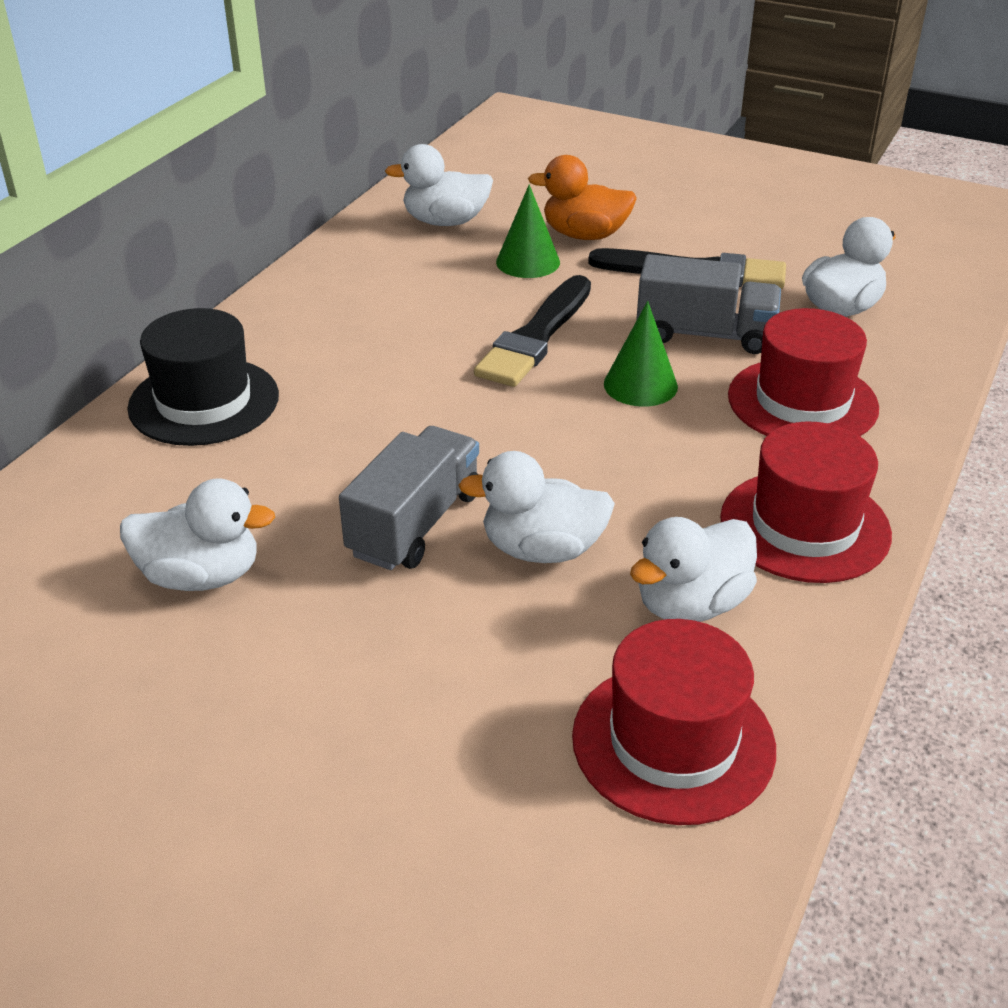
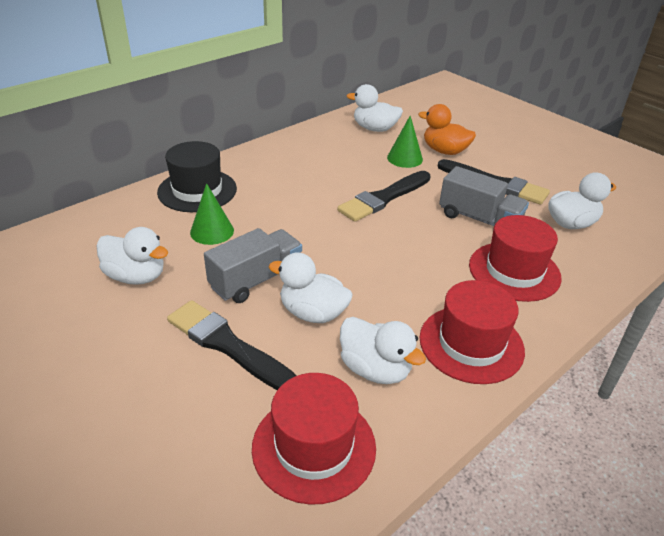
camera: 20 degrees right, 0 degrees up
green cone [604,301,678,407] -> green cone moved to [190,183,234,245]
white duck [630,517,757,622] -> white duck turned 120 degrees counterclockwise [340,317,426,384]
none -> black brush [167,300,296,390]

